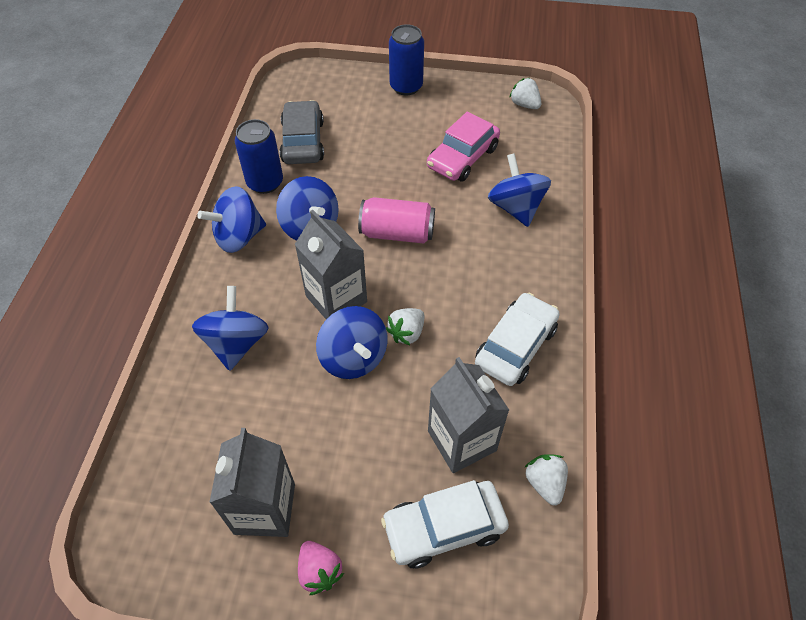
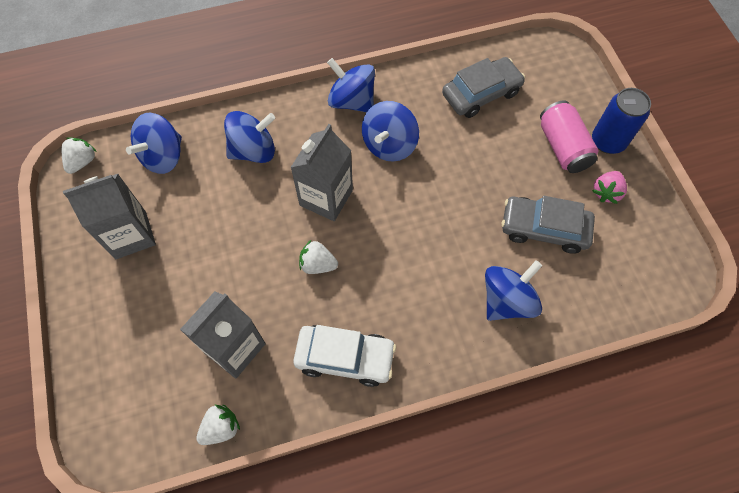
camera: 65 degrees right, 10 degrees up
blue can [235,119,283,194] -> none
pink strawberry [298,541,344,595] -> pink strawberry moved to [592,171,627,204]
blue spinning top [316,306,388,379] -> blue spinning top moved to [126,112,182,174]
pink can [358,197,435,244] -> pink can moved to [540,100,598,173]
white car [381,480,509,568] -> none
pink car [427,111,500,182] -> grey car [502,196,595,254]
white strawberry [509,78,541,109] -> white strawberry moved to [62,137,97,174]

